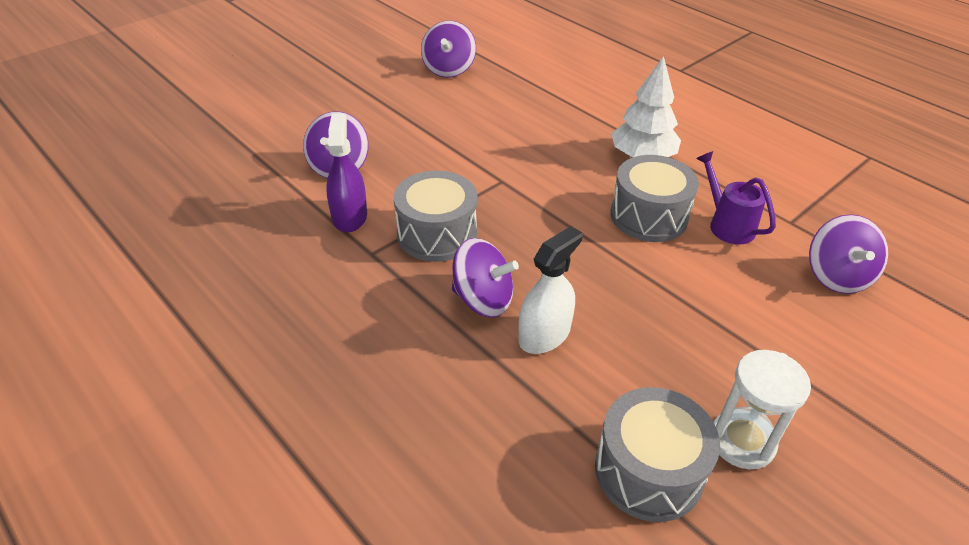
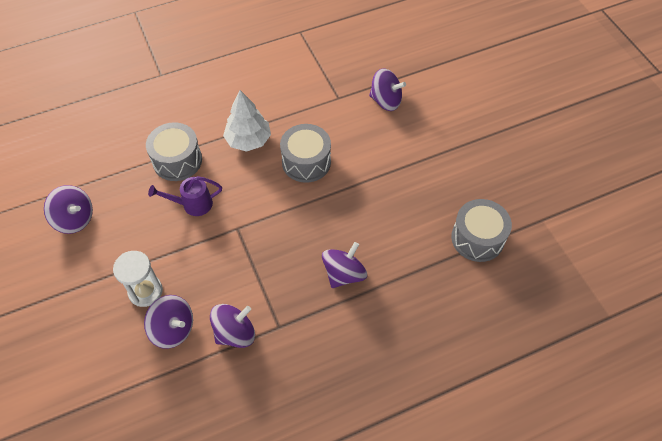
camera: 70 degrees left, 15 degrees up
purple spray bottle [326,113,367,232] -> purple spinning top [210,304,255,348]
grey drum [394,171,477,262] -> grey drum moved to [146,122,202,181]
white spray bottle [518,226,583,354] -> none
purple watering can [696,151,776,245] -> purple watering can moved to [148,176,222,216]
white hourglass [714,350,811,469] -> white hourglass moved to [113,251,163,307]

